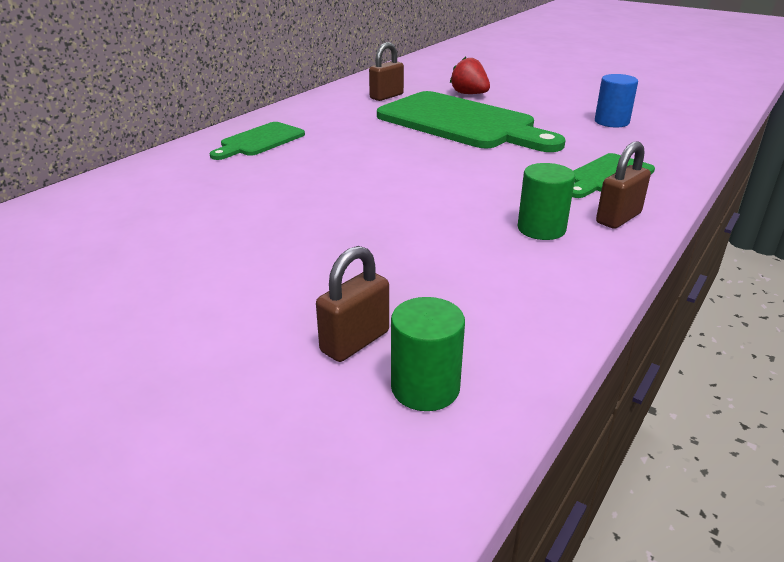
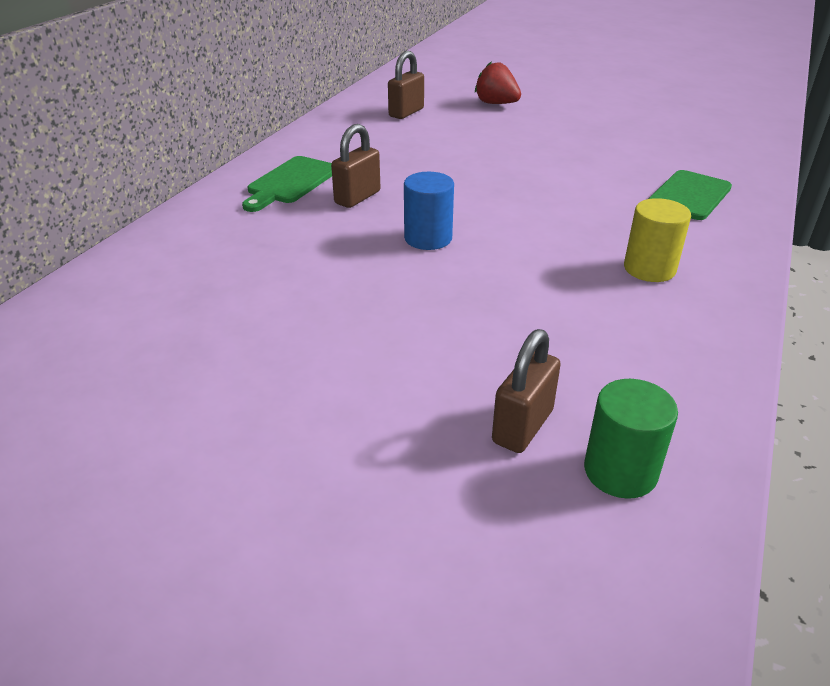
camera: 10 degrees left, 5 degrees up
green cutting board [377,91,566,152] -> none
green cylinder [518,163,575,240] -> yellow cylinder [624,198,691,282]
blue cylinder [595,74,638,128] -> blue cylinder moved to [404,172,454,250]
brown padlock [596,141,651,229] -> brown padlock moved to [331,124,380,208]

